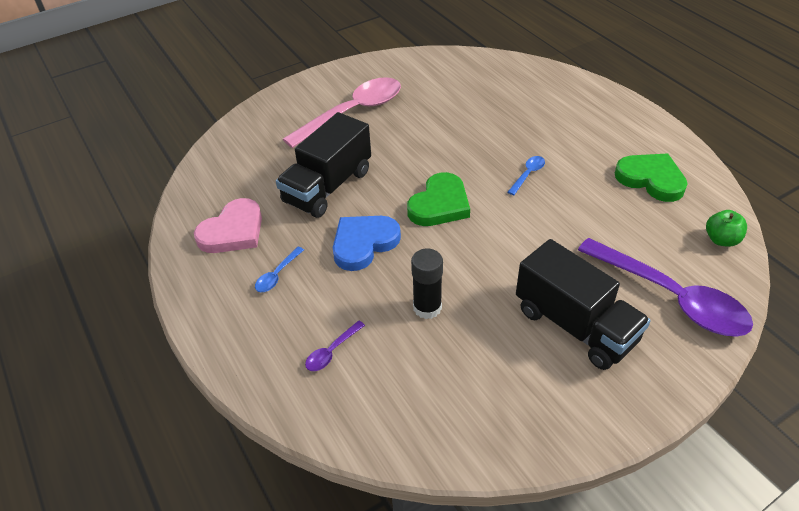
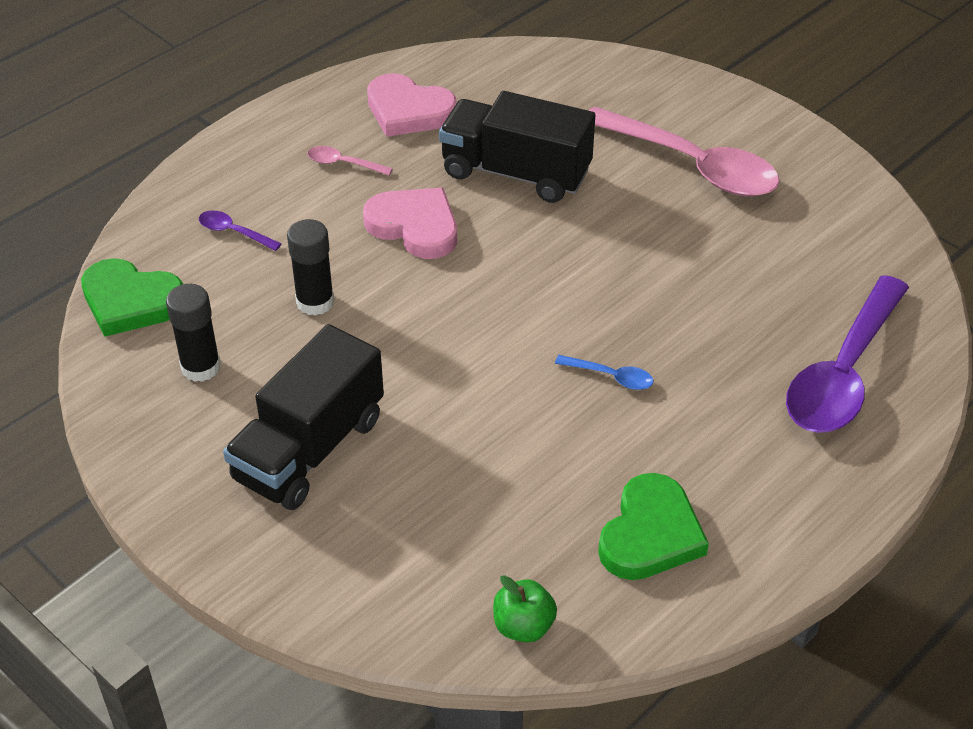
camera: 75 degrees right, 0 degrees up
blue spoon [255,247,304,292] -> pink spoon [307,146,393,175]
blue heart [333,216,401,271] -> pink heart [363,188,457,259]
green heart [407,172,470,226] -> green heart moved to [81,258,183,337]
purple spoon [578,238,753,337] -> purple spoon moved to [786,275,909,433]
none -> black glue stick [166,284,221,382]

